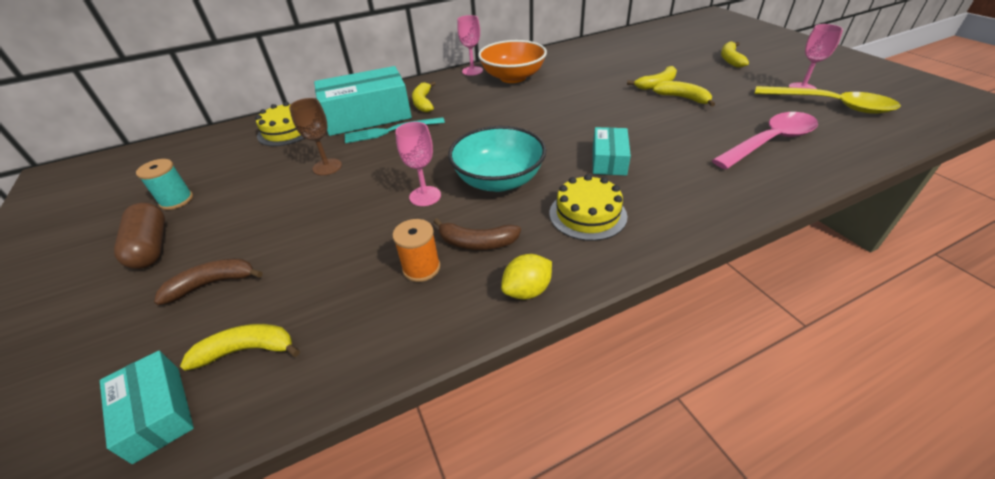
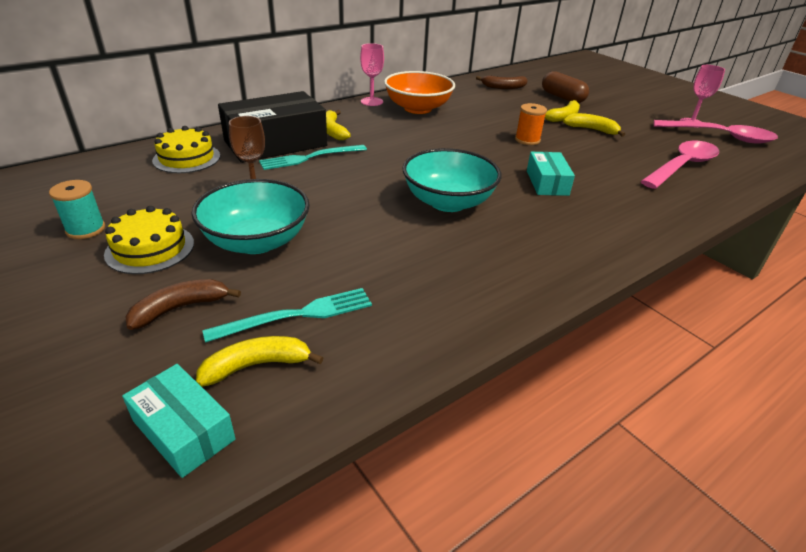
camera: 15 degrees left, 5 degrees down
brown capsule [114,202,165,269] -> brown capsule moved to [542,71,589,103]
turquoise box [314,66,412,136] -> black box [218,91,327,163]
orange spool [392,219,440,282] -> orange spool moved to [515,103,547,145]
pink goblet [395,122,441,206] -> none
brown banana [434,218,521,250] -> brown banana moved to [476,76,528,89]
yellow lemon [501,254,552,299] -> none
yellow cake [549,174,627,241] -> yellow cake moved to [104,206,194,274]
yellow banana [721,41,749,67] -> none
yellow spoon [755,86,901,114] -> pink spoon [654,120,778,144]
none -> turquoise bowl [191,179,310,254]
none -> turquoise fork [202,288,372,343]

